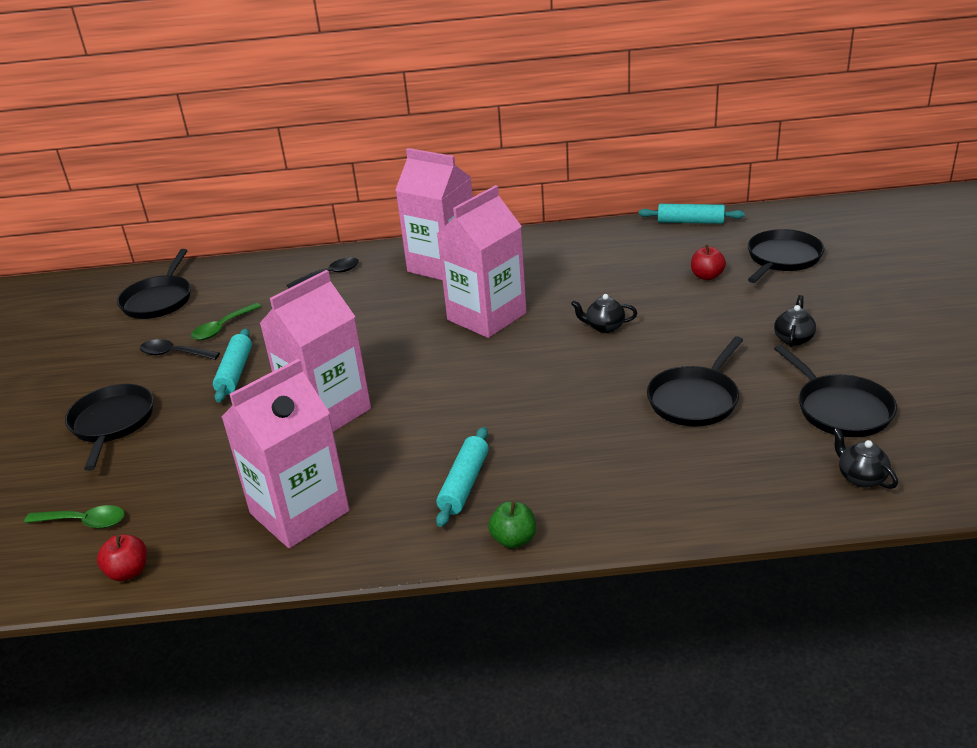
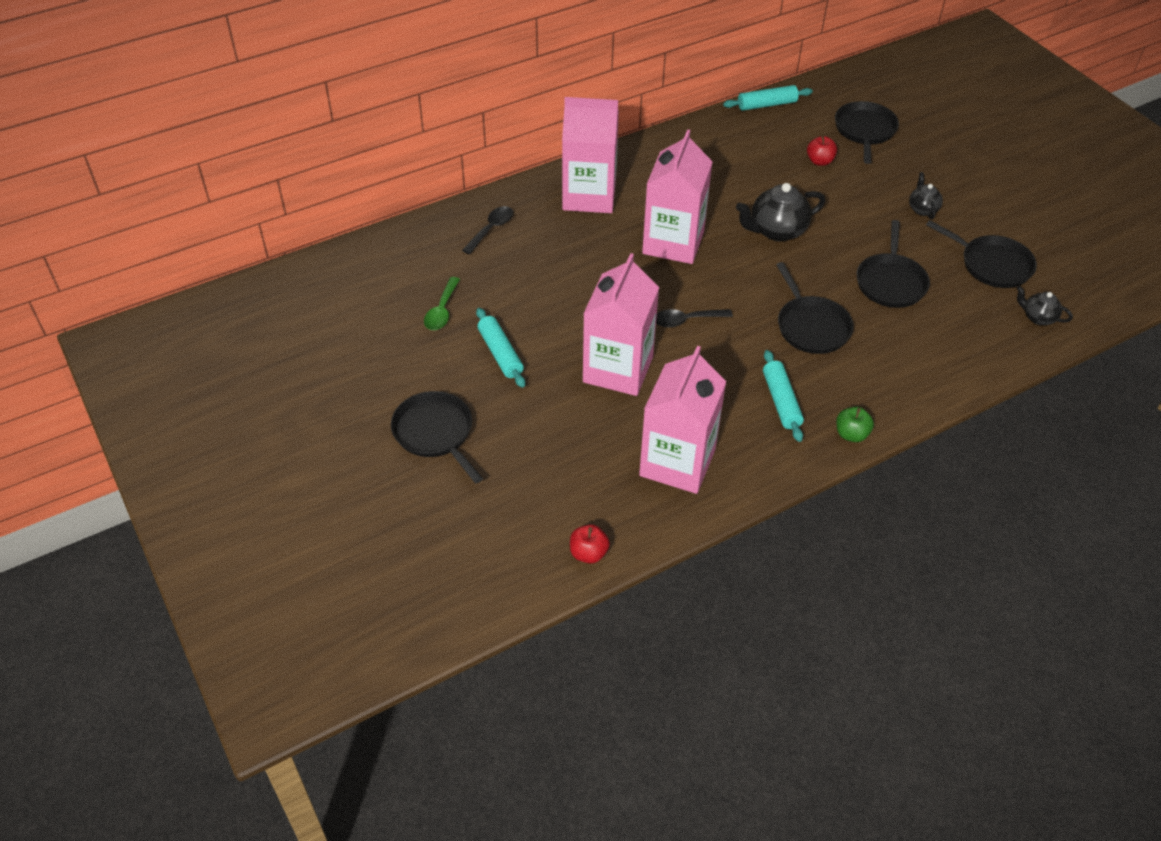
camera: 30 degrees left, 15 degrees up
green spoon [24,505,125,529] -> none
black pan [117,249,191,319] -> black pan moved to [776,262,854,354]
black spoon [140,339,220,360] -> black spoon moved to [656,309,733,327]
black teapot [571,294,637,333] -> black teapot [736,183,825,241], size x1.78

